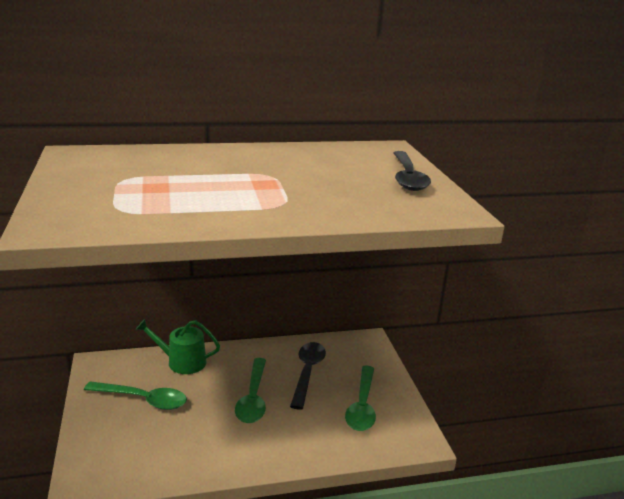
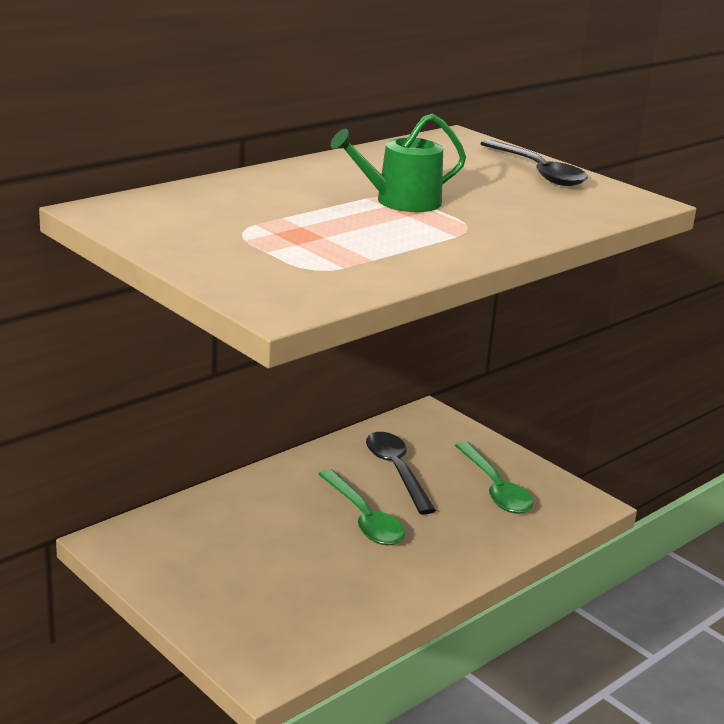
camera: 30 degrees left, 0 degrees up
green spoon [84,381,187,410] -> none
green watering can [136,319,220,374] -> green watering can moved to [330,113,466,212]

